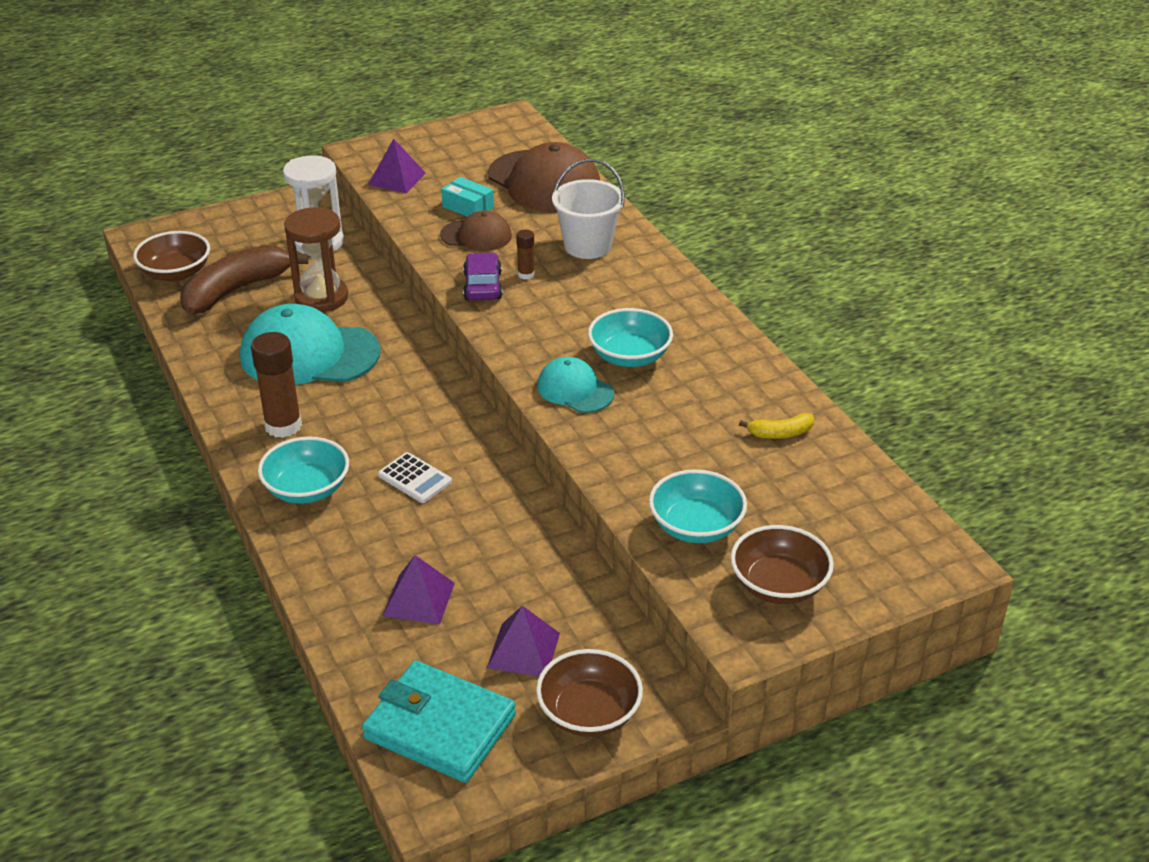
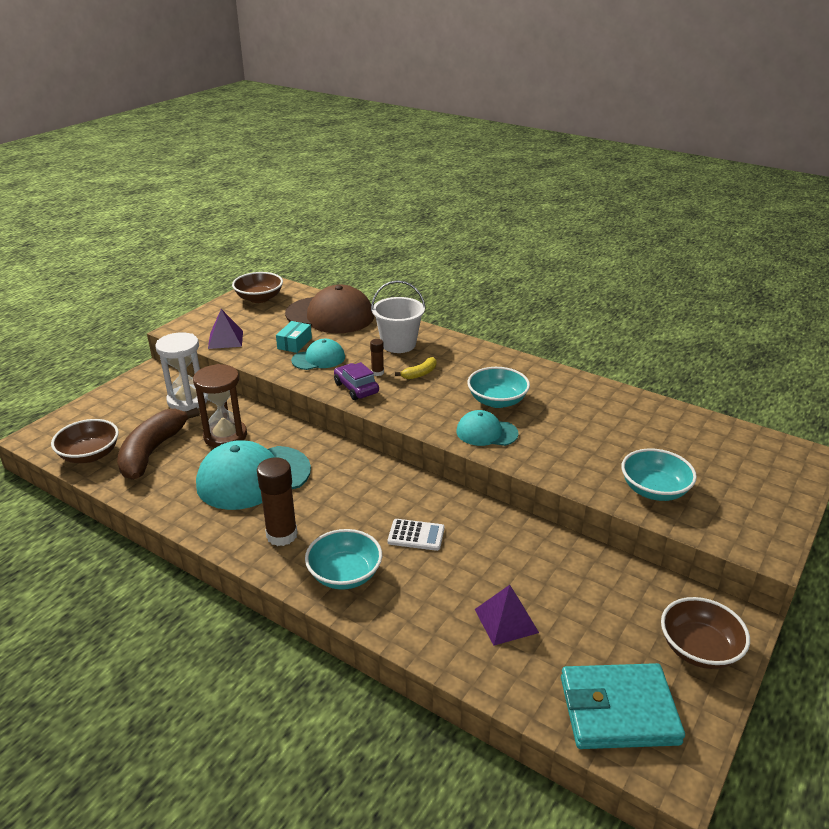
camera: 30 degrees left, 5 degrees down
brown cap [440,211,512,251] -> turquoise cap [291,339,345,370]
turquoise box [441,177,494,217] -> turquoise box turned 75 degrees counterclockwise [276,321,312,353]
purple pyramid [487,606,560,677] -> none
brown bowl [730,525,834,604] -> brown bowl moved to [232,272,283,303]
yellow banana [739,413,814,439] -> yellow banana moved to [395,357,436,379]

